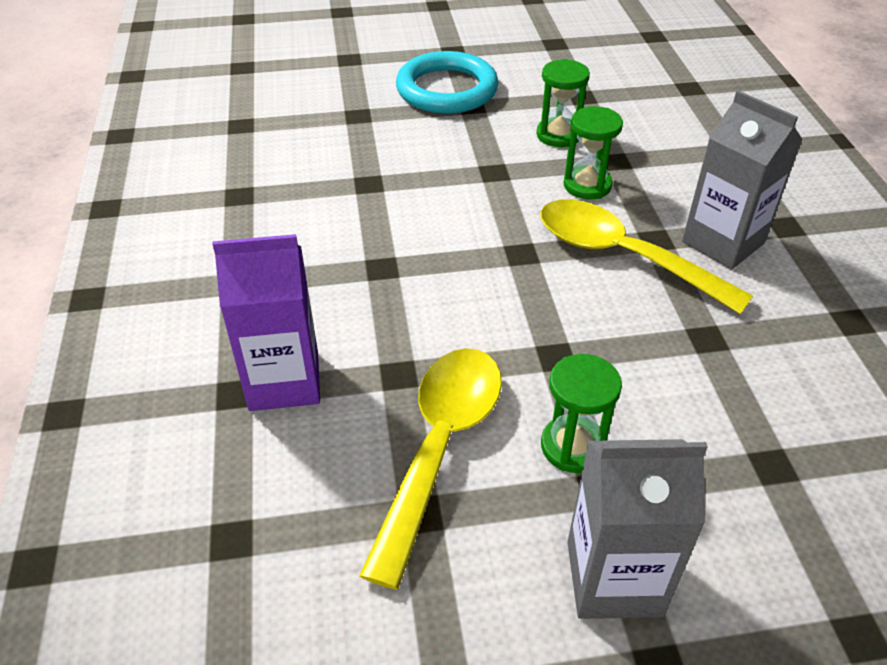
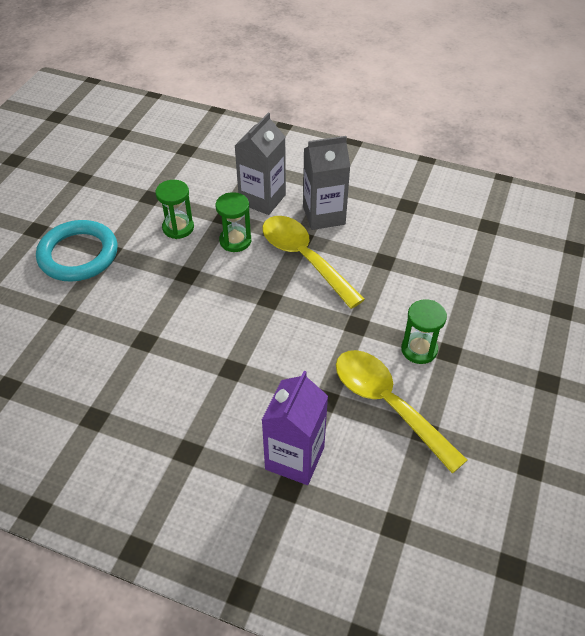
camera: 60 degrees left, 5 degrees up
yellow spoon [540,199,753,315] -> yellow spoon turned 75 degrees clockwise [263,216,365,309]
grey carton [567,439,708,619] -> grey carton moved to [235,113,286,215]

